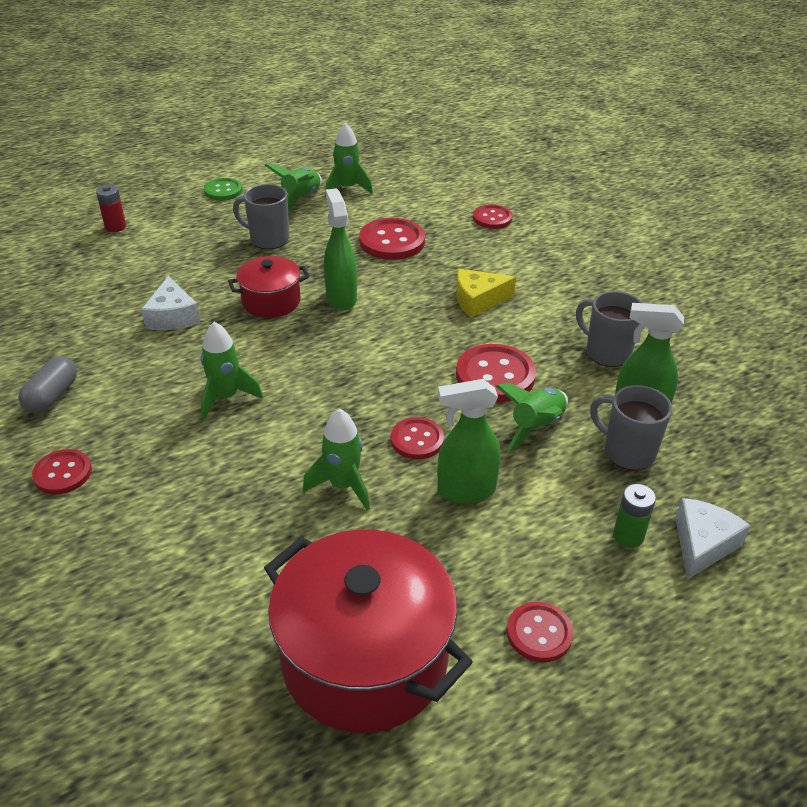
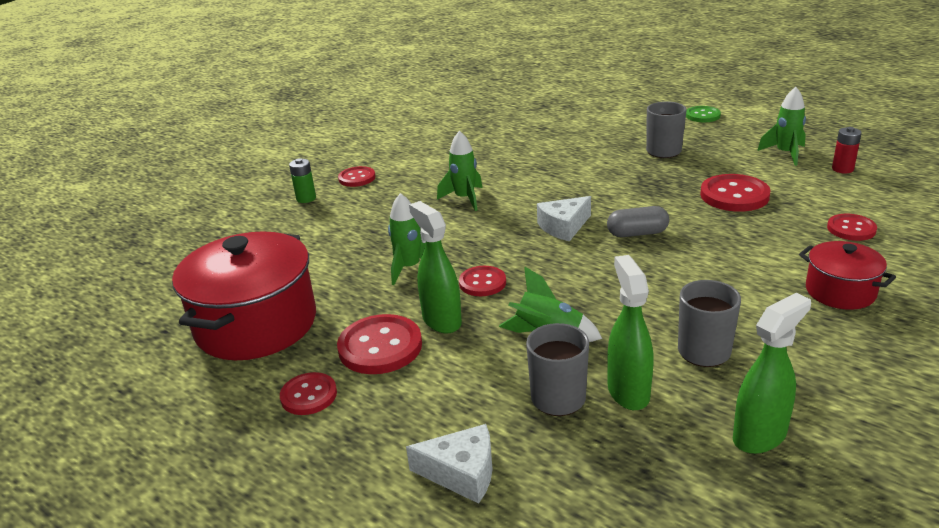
camera: 70 degrees right, 10 degrees down
grey capsule [18,356,77,414] -> grey capsule moved to [607,206,669,237]
red battery [96,185,126,232] -> red battery moved to [832,127,862,173]
white cheese [141,276,200,330] -> white cheese moved to [537,196,591,242]
red pot [228,256,310,318] -> red pot moved to [799,241,896,310]
green rocket [265,164,322,211] -> none
green spray bottle [324,188,357,310] -> green spray bottle moved to [733,293,811,454]
yellow cheese [456,269,516,317] -> none
red button [456,344,536,402] -> red button moved to [337,314,422,374]
green battery [613,484,656,548] -> green battery moved to [289,158,316,203]

